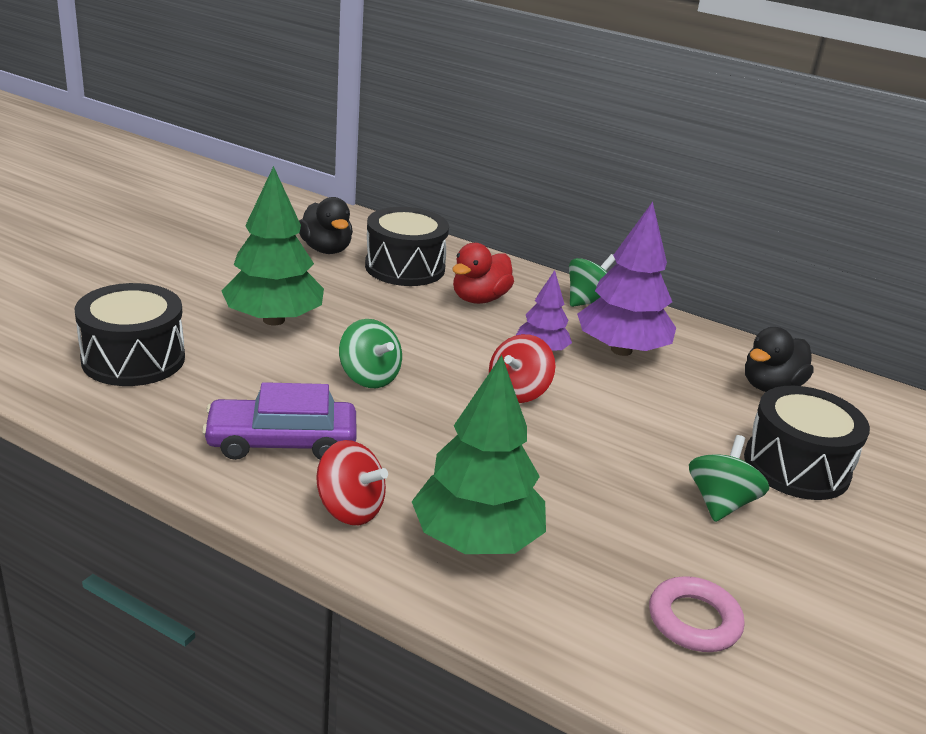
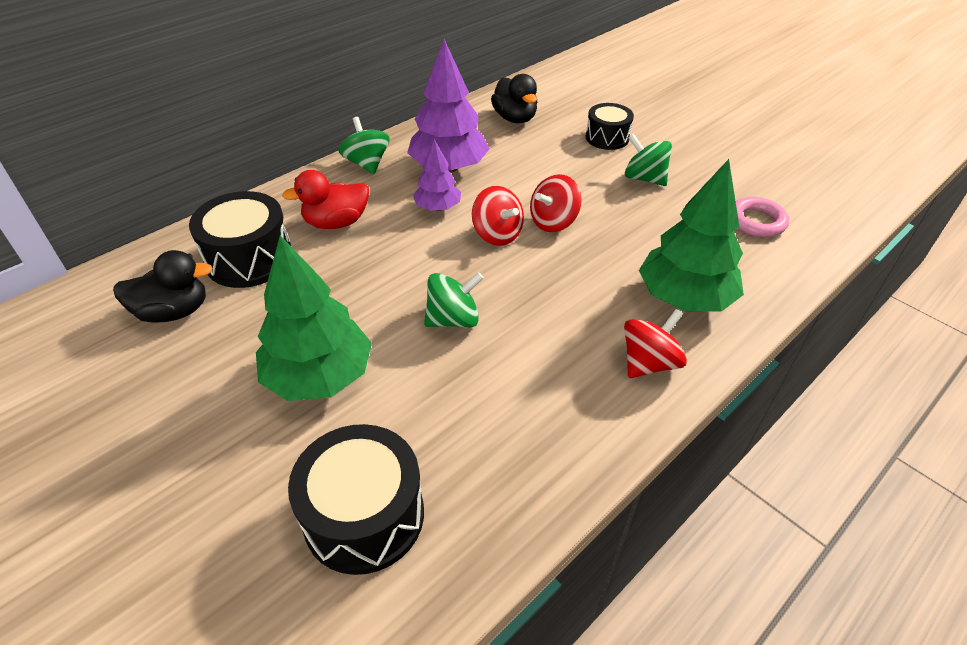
camera: 70 degrees left, 15 degrees up
purple car [202,382,357,460] -> none
red duck [452,243,514,304] -> red duck turned 105 degrees clockwise [282,170,369,229]
black drum [744,386,870,500] -> black drum [586,103,634,150], size x0.64
none -> red spinning top [530,174,582,232]

